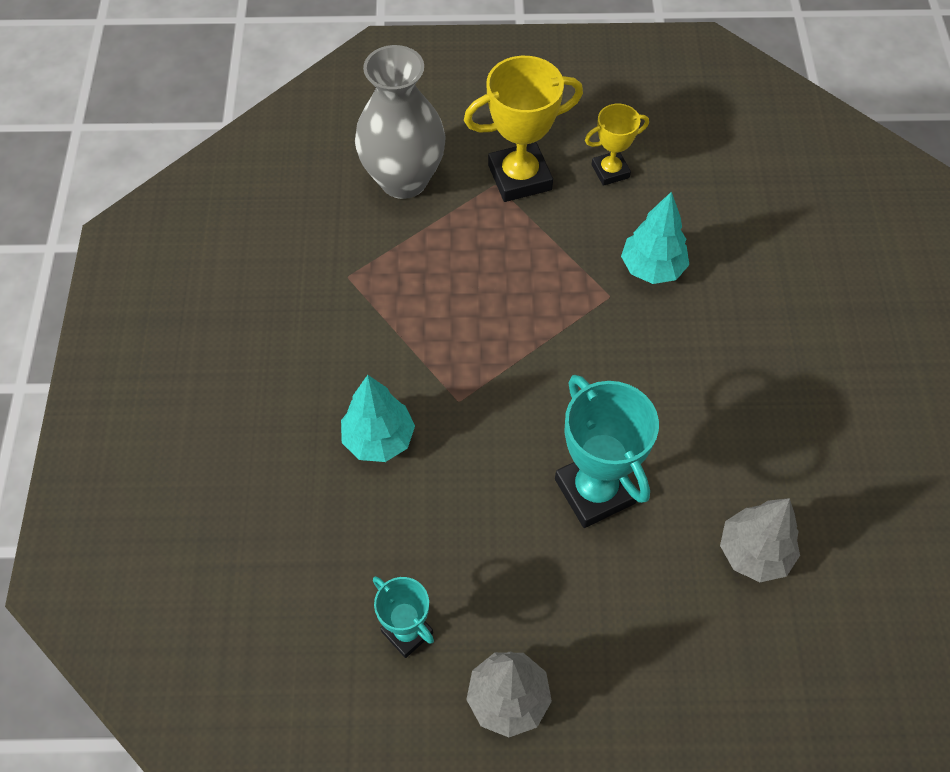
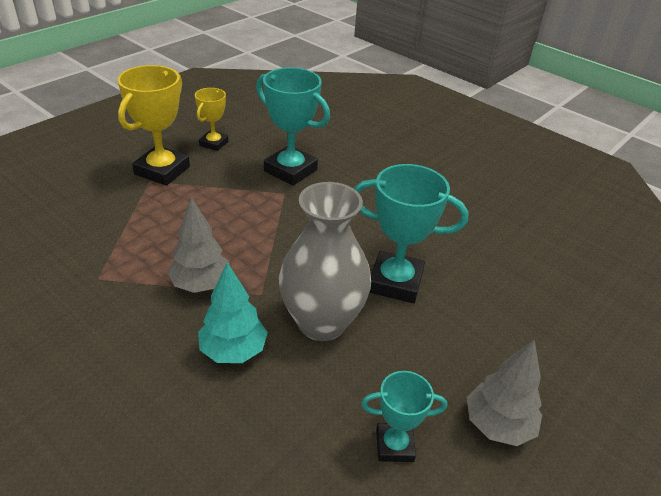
camera: 50 degrees left, 20 degrees down
grey vase [355,45,446,199] -> grey vase moved to [279,182,371,341]
turquoise tree [621,192,689,284] -> turquoise trophy [256,67,330,186]
grey tree [720,498,800,582] -> grey tree moved to [167,197,229,293]

